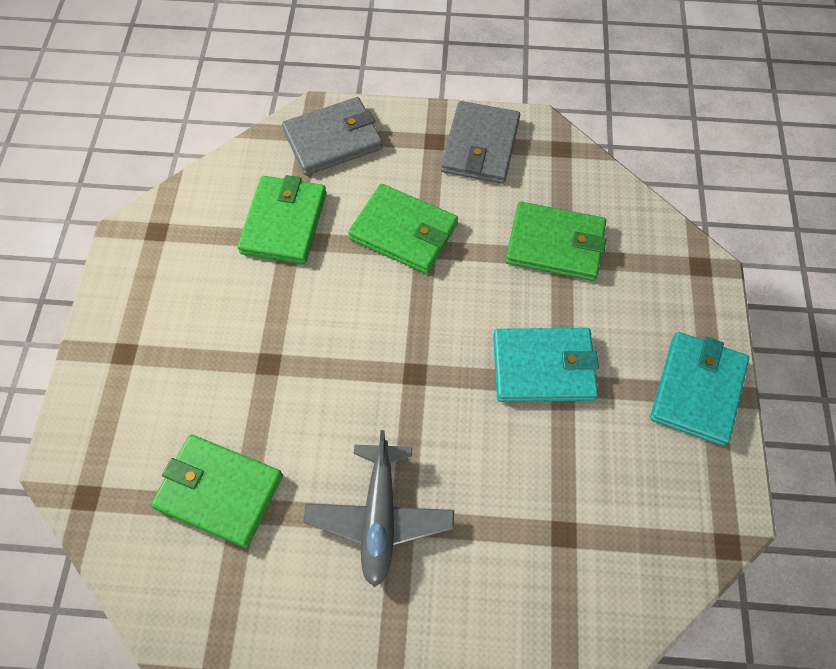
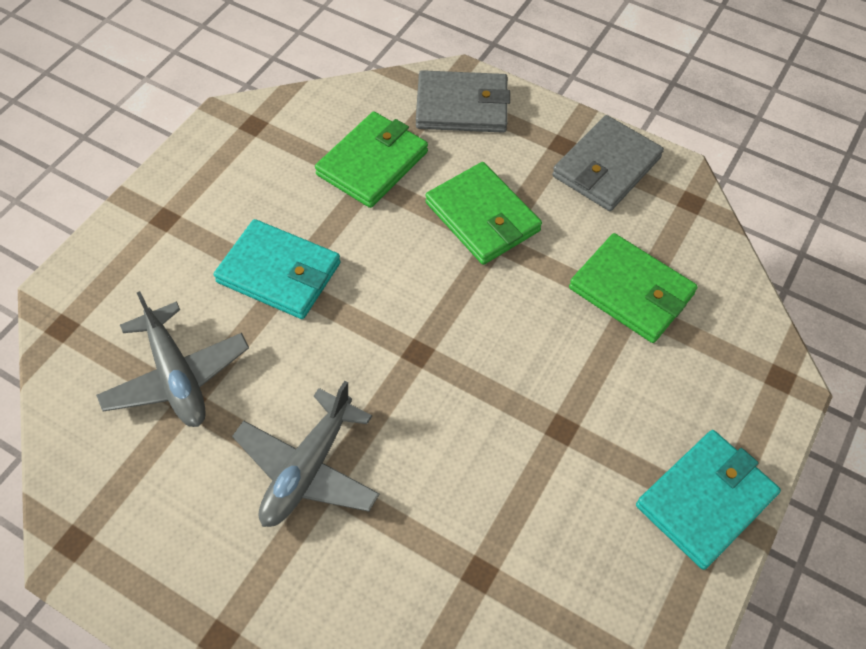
camera: 25 degrees right, 5 degrees down
green wallet [151,435,283,548] -> grey plane [96,291,249,427]
turquoise wallet [493,328,599,402] -> turquoise wallet moved to [214,219,341,319]

